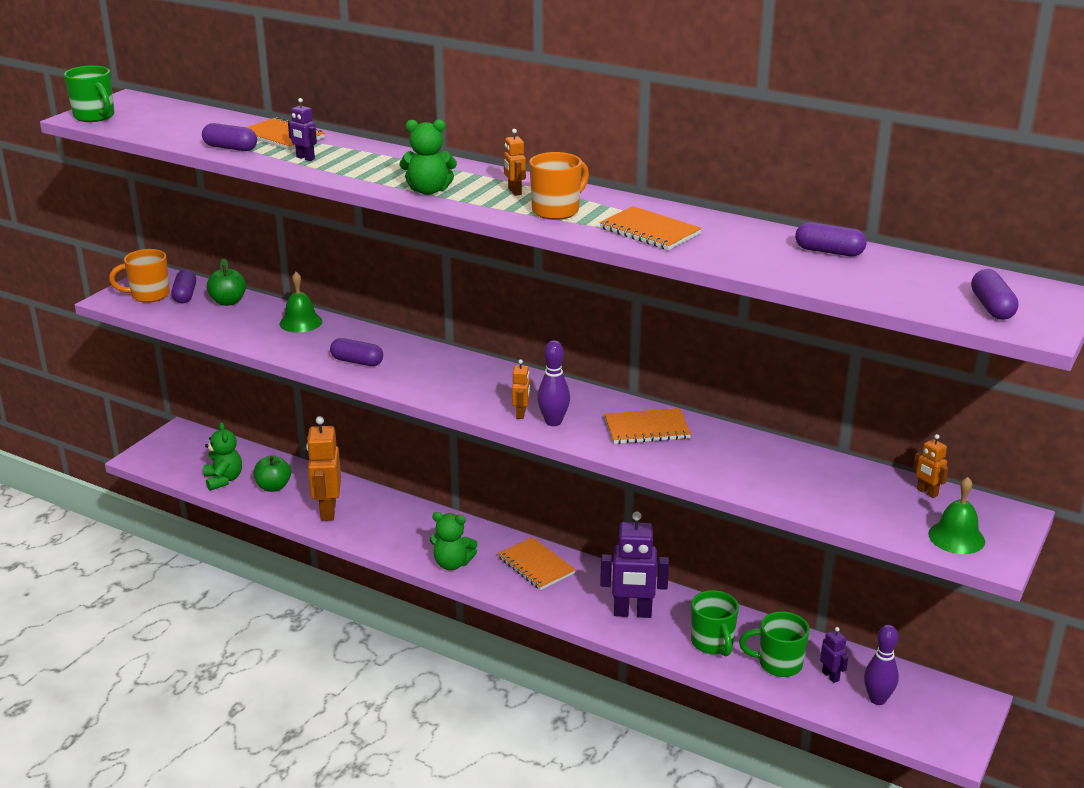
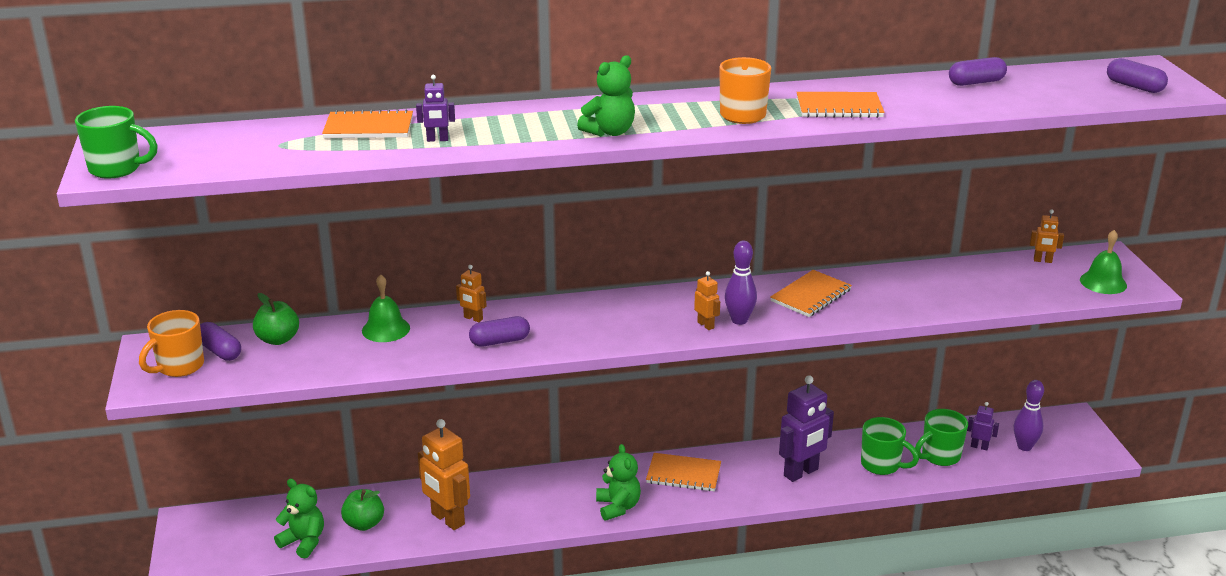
camera: 40 degrees left, 0 degrees up
purple capsule [202,123,257,151] -> none
green teddy bear [430,512,478,570] -> green teddy bear turned 75 degrees counterclockwise [596,444,641,521]
orange robot [504,129,526,196] -> orange robot moved to [456,265,487,322]

